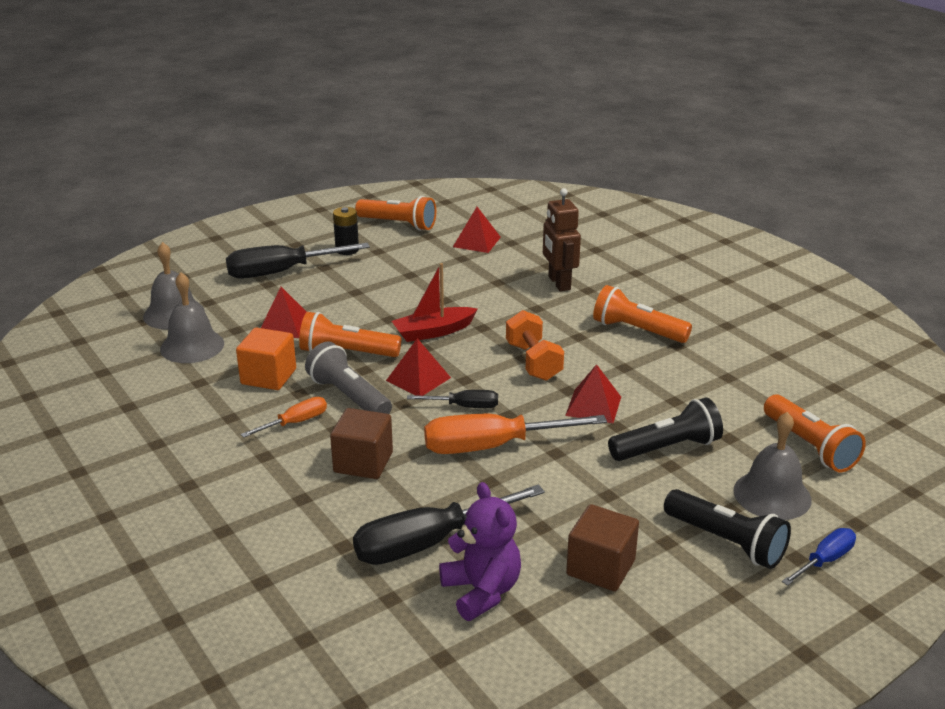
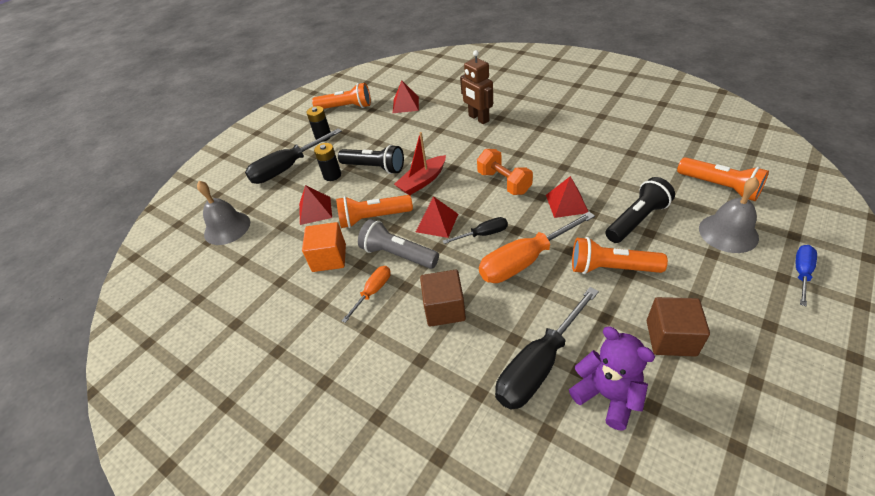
camera: 15 degrees left, 15 degrees up
grey bell [160,272,224,363] -> none
orange flashlight [593,285,692,343] -> orange flashlight moved to [572,237,668,274]
black flashlight [664,489,791,569] -> black flashlight moved to [338,145,404,174]
none -> black battery [314,143,341,181]

